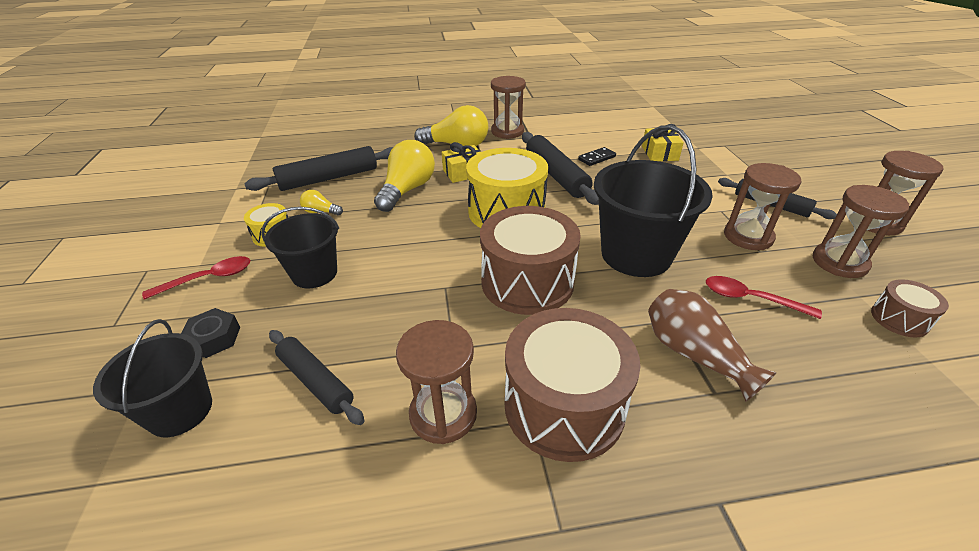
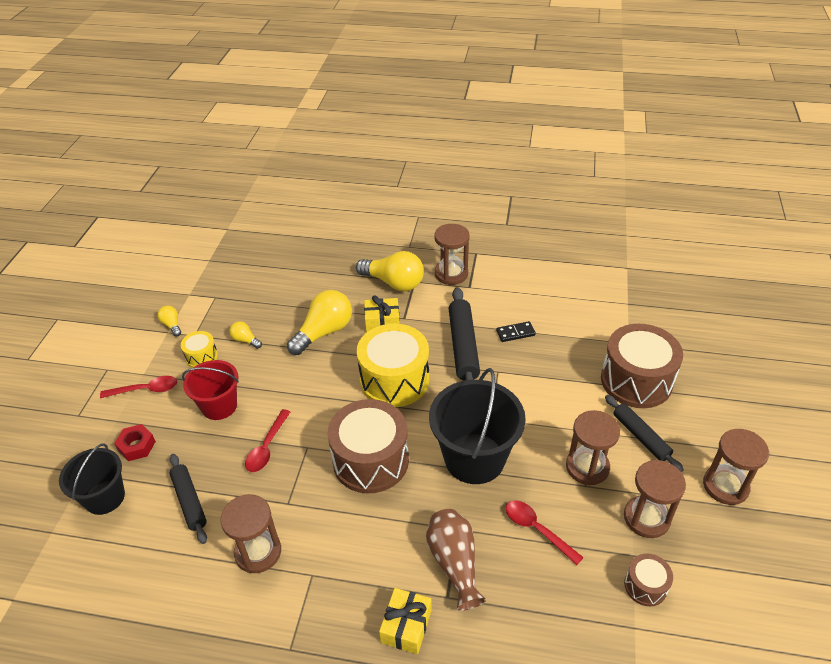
camera: 20 degrees right, 5 degrees up
black nut [181,308,240,358] -> red nut [114,424,156,461]
black rolling pin [244,146,393,191] -> none
black bucket [262,207,339,288] -> red bucket [182,360,239,420]
brown drum [504,308,640,462] -> brown drum moved to [601,324,683,408]
yellow gift [642,124,684,161] -> yellow gift moved to [379,588,432,654]
none -> yellow light bulb [157,305,181,336]
none -> red spoon [245,409,290,472]

